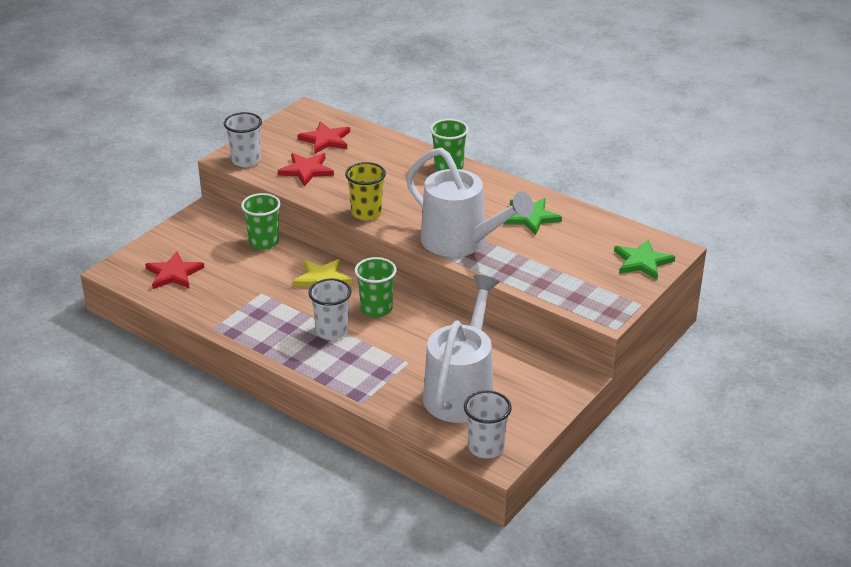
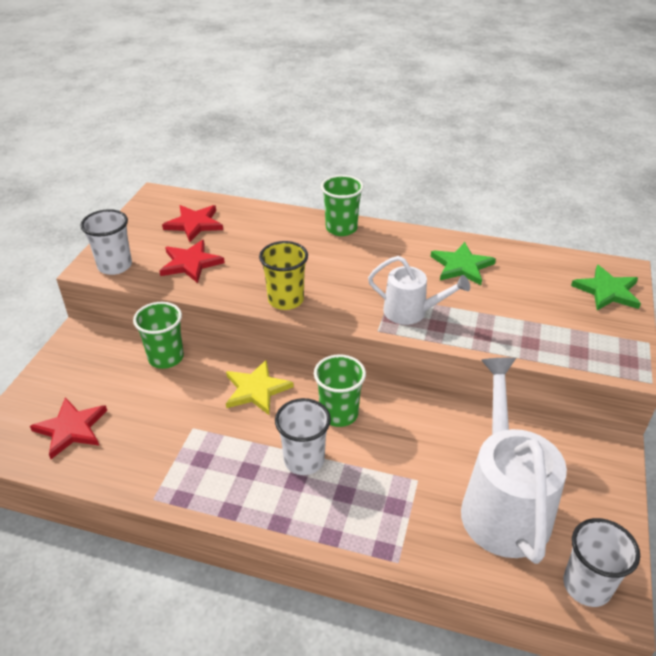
camera: 20 degrees left, 5 degrees up
white watering can [406,148,534,257] -> white watering can [368,256,470,325], size x0.56

